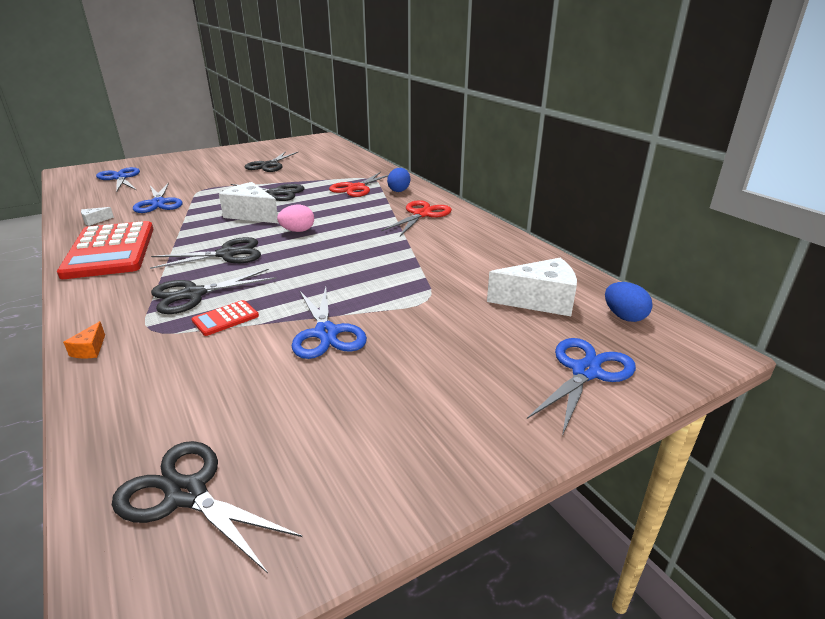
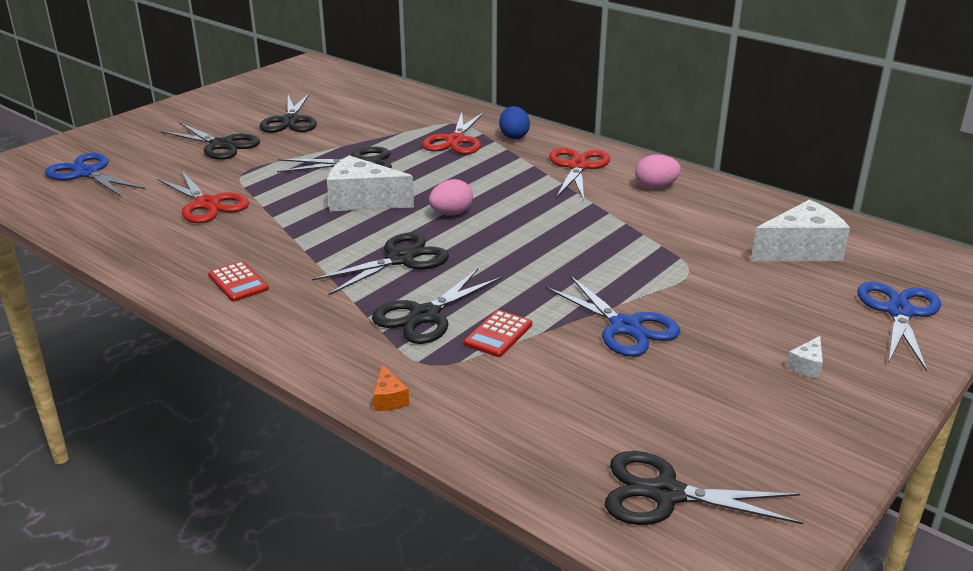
camera: 20 degrees left, 0 degrees up
red calculator [57,221,153,279] -> red calculator [208,261,269,302], size x0.42
white cheese [81,207,114,226] -> white cheese moved to [786,336,823,378]
blue scissors [133,182,183,213] -> red scissors [157,171,249,223]
blue egg [605,282,653,322] -> none
none -> black scissors [161,122,260,160]
none -> pink egg [635,155,681,189]

